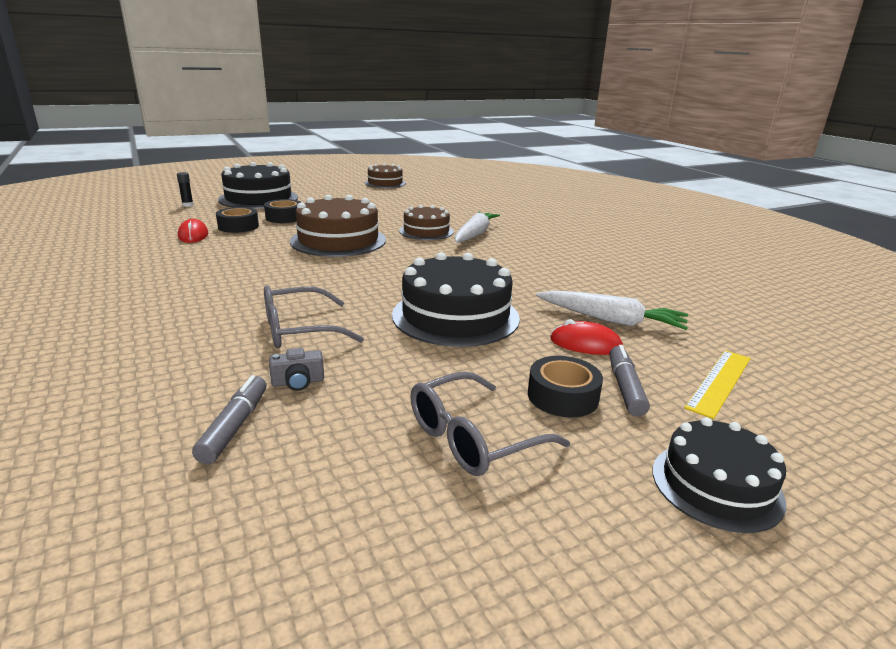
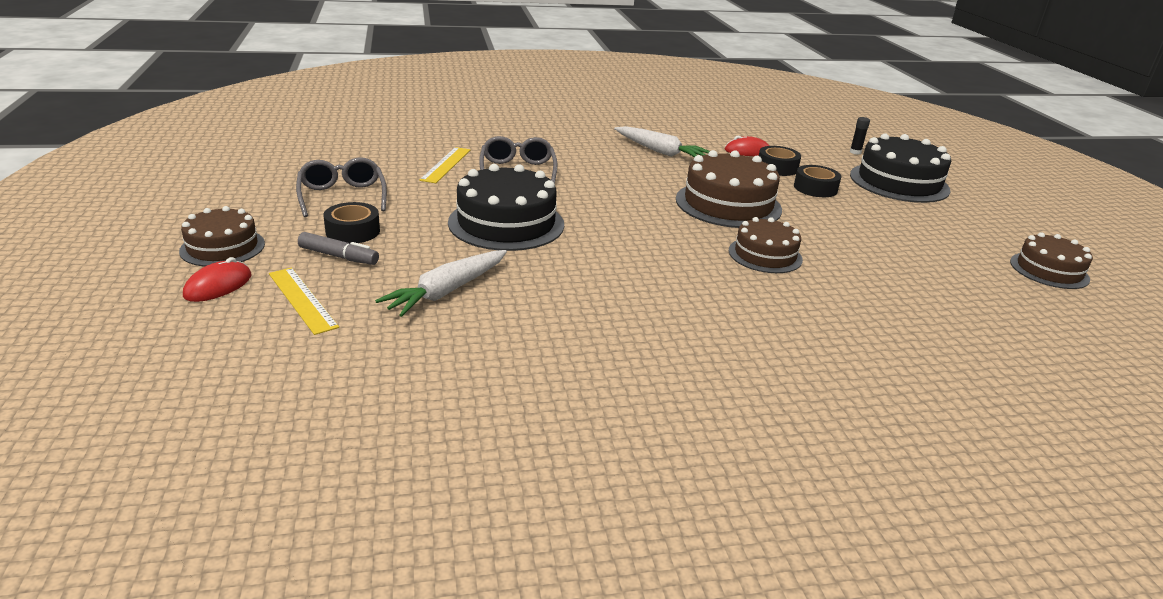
camera: 105 degrees right, 5 degrees up
grey marker [192,375,266,464] -> none
grey camera [269,348,324,391] -> yellow ruler [419,147,470,183]
white carrot [455,212,500,243] -> white carrot moved to [614,126,710,157]
red mouse [550,319,623,355] -> red mouse moved to [183,257,251,302]
black cake [653,417,786,533] -> brown cake [179,206,265,266]

